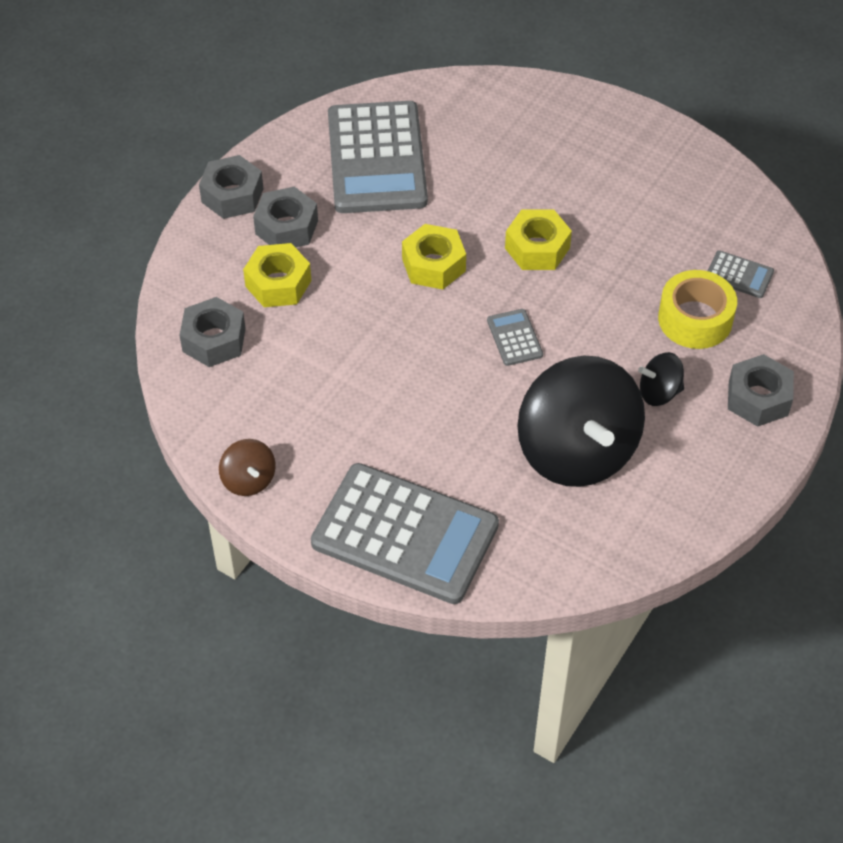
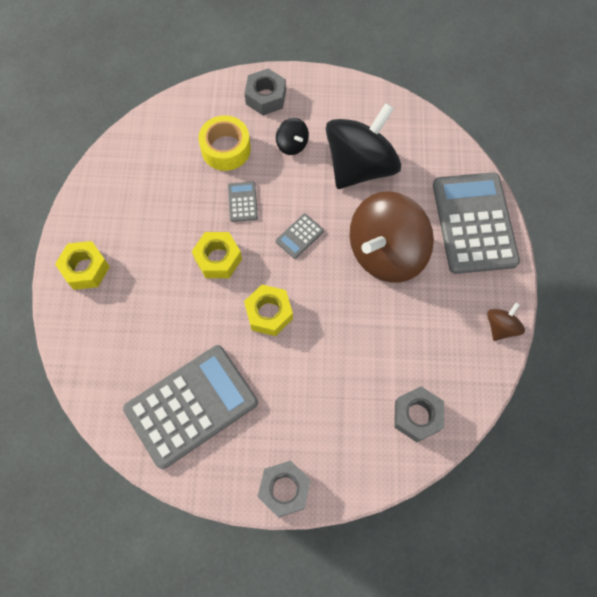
camera: 120 degrees left, 15 degrees up
yellow nut [243,243,311,307] -> yellow nut moved to [55,241,110,290]
grey nut [253,186,318,248] -> none
grey calculator [708,250,774,298] -> grey calculator moved to [228,181,258,222]
none -> brown spinning top [350,191,434,283]

